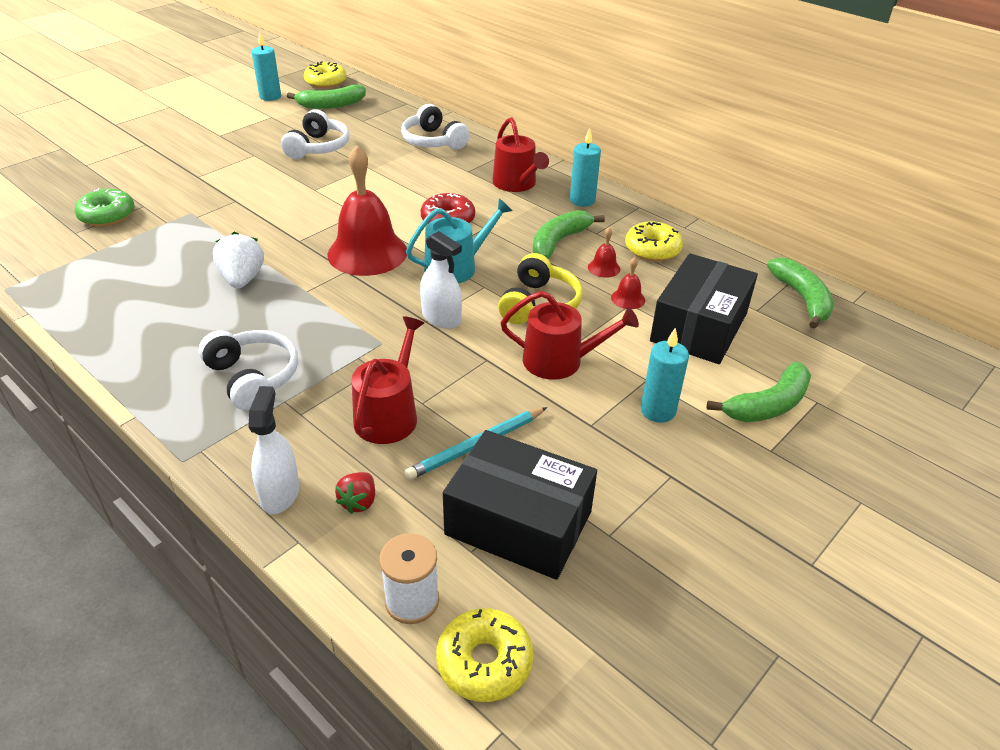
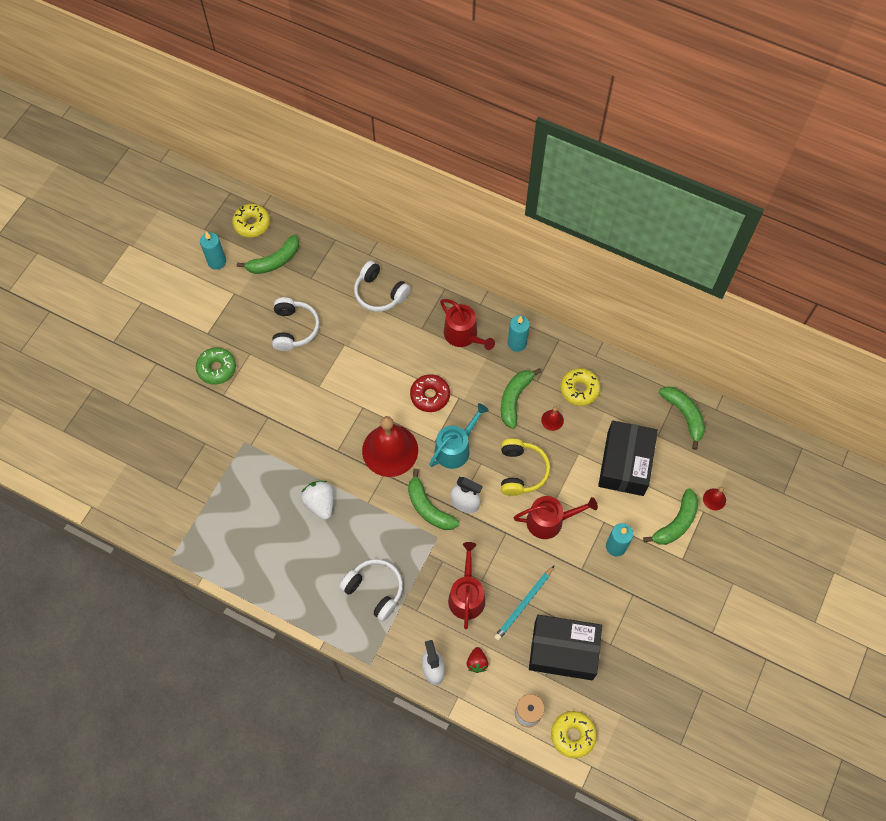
camera: 15 degrees left, 25 degrees up
green donut [75,188,135,227] -> green donut moved to [196,347,236,385]
red bell [611,257,645,309] -> red bell moved to [703,487,726,510]
none -> green banana [408,469,459,530]

